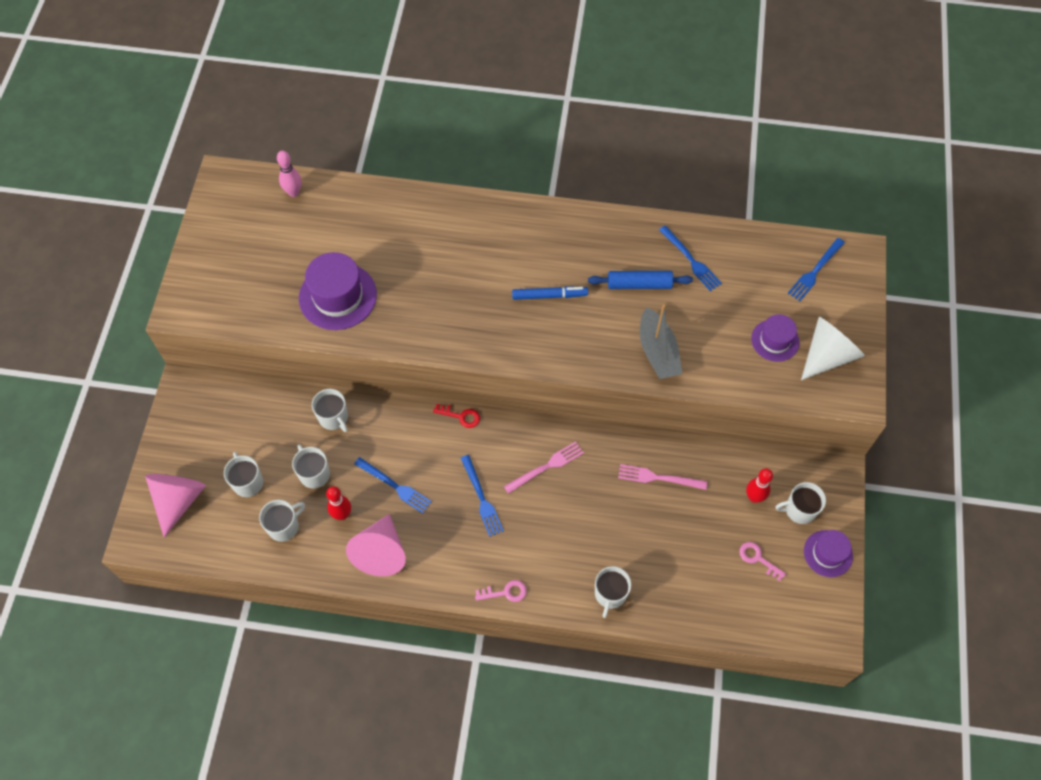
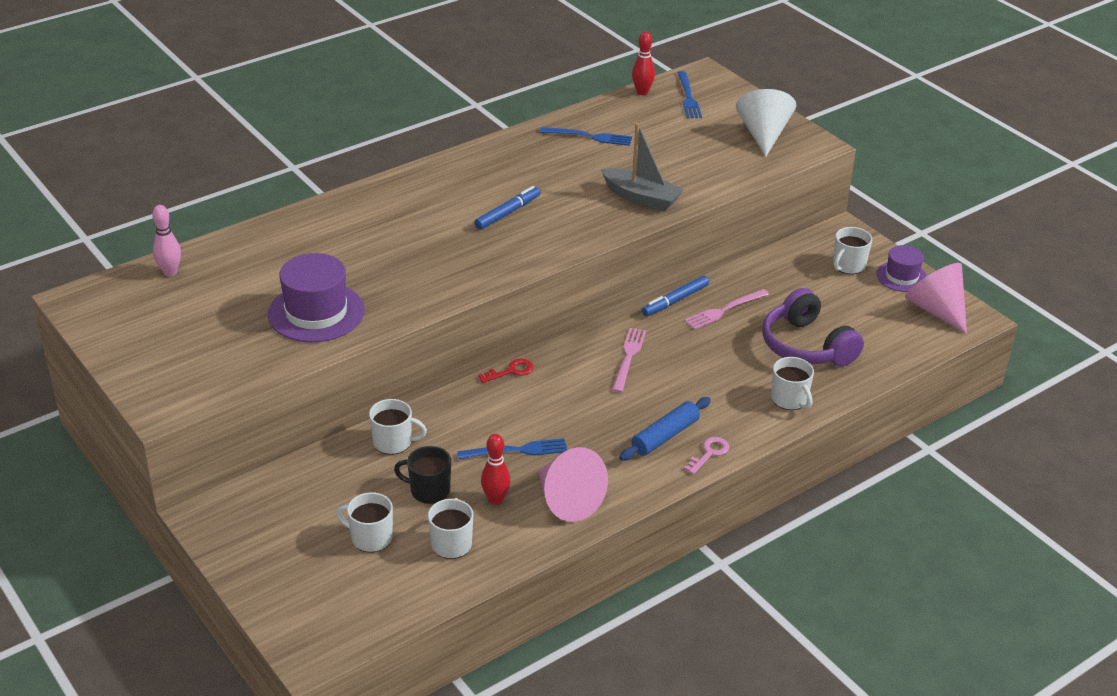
camera: 45 degrees left, 25 degrees down
pink cone [145,474,206,537] -> pink cone moved to [905,263,967,334]
white mug [292,445,330,489] -> black mug [394,446,451,504]
blue fork [461,455,504,537] -> none
blue rolling pin [588,271,693,289] -> blue rolling pin moved to [619,397,711,461]
pink key [739,542,786,581] -> none
red bowling pin [746,468,773,503] -> red bowling pin moved to [632,31,655,95]
purple hat [751,314,800,362] -> none
none -> blue marker [642,276,709,316]
none -> purple headphones [762,288,864,366]

